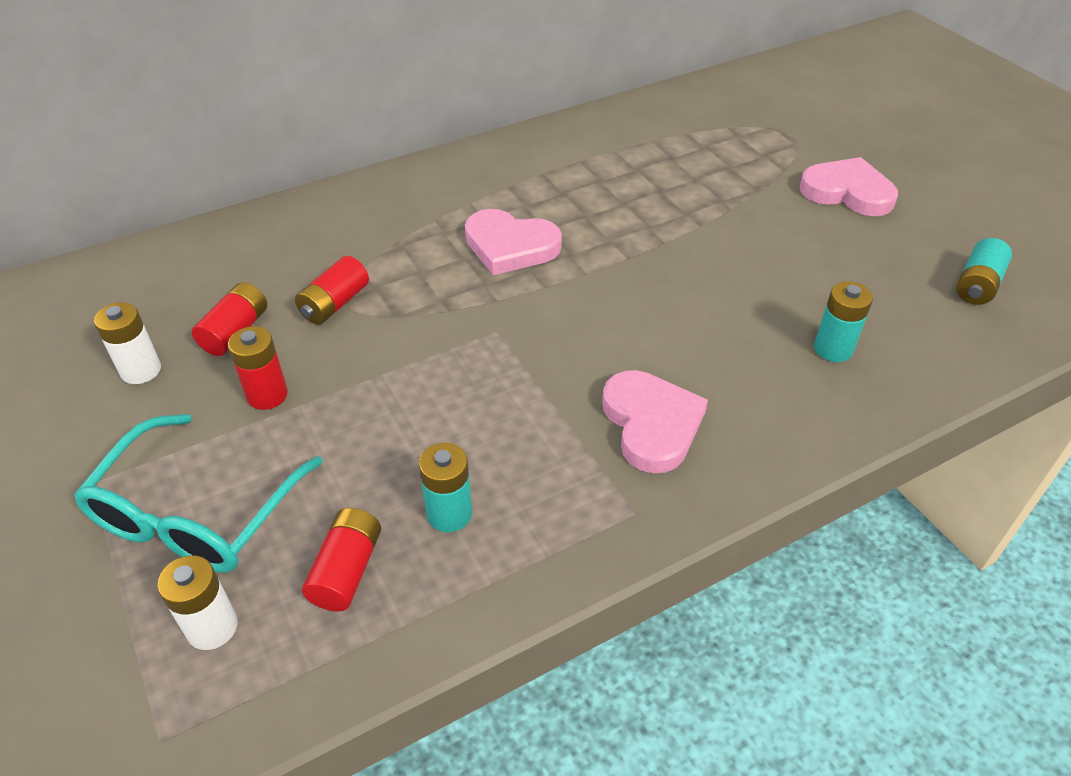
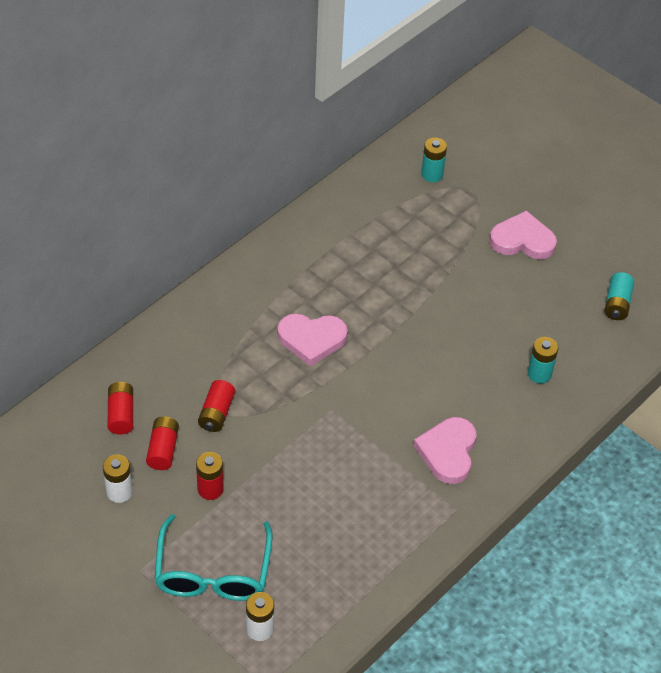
camera: 20 degrees left, 5 degrees up
red battery [302,508,381,612] -> red battery moved to [108,382,133,435]
turquoise battery [419,443,472,532] -> turquoise battery moved to [421,138,447,182]
pink heart [602,370,708,473] -> pink heart turned 135 degrees counterclockwise [413,417,477,484]

